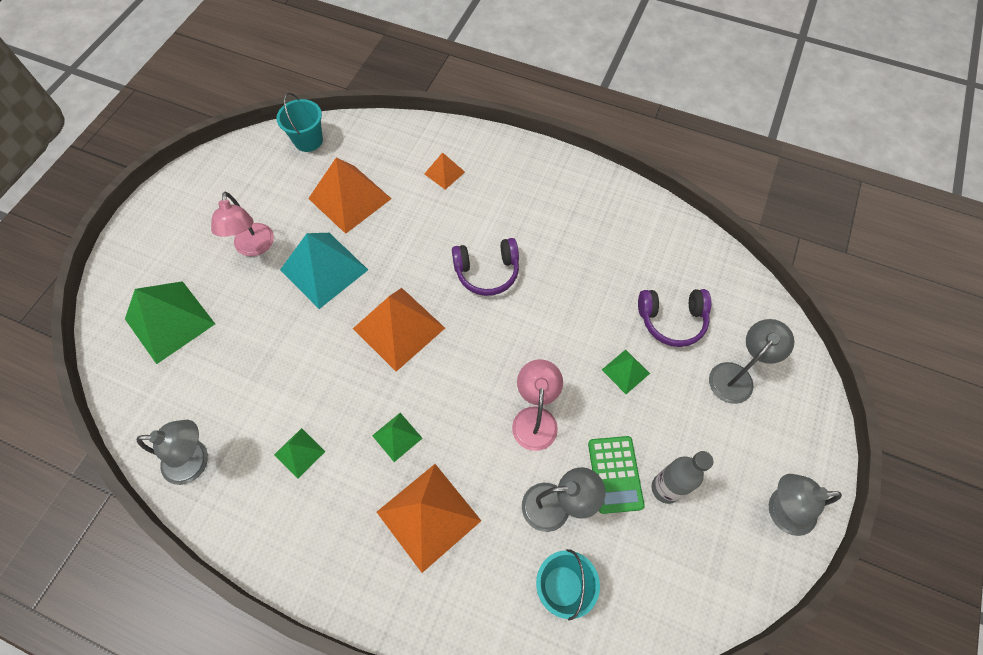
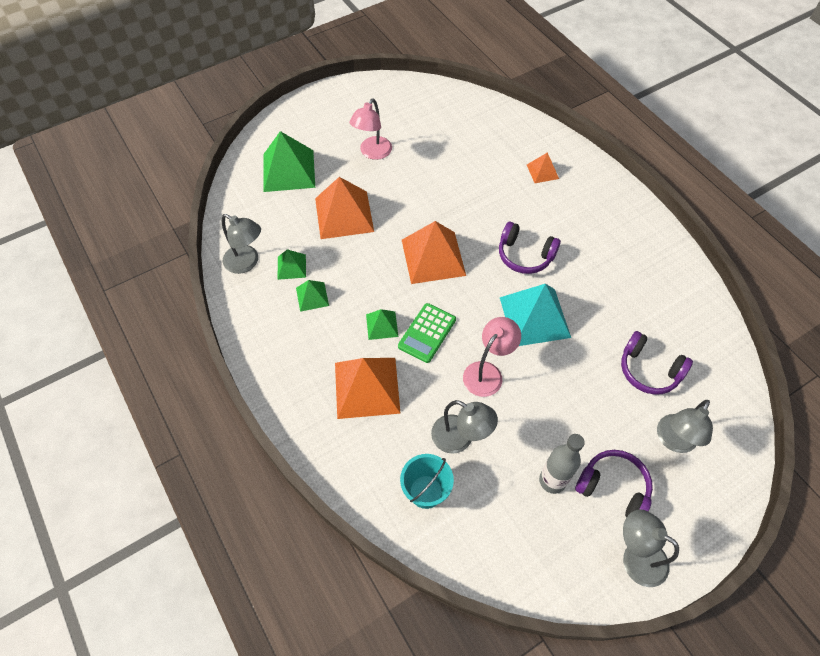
camera: 35 degrees right, 5 degrees down
turquoise bucket [276,92,323,152] -> none
turquoise pyramid [280,233,368,309] -> turquoise pyramid moved to [500,284,571,346]
orange pyramid [308,158,392,234] -> orange pyramid moved to [315,177,374,239]
green calculator [588,436,645,514] -> green calculator moved to [398,303,456,363]
green pyramid [602,349,650,394] -> green pyramid moved to [278,249,306,280]
grey lamp [709,319,794,404] -> grey lamp turned 135 degrees clockwise [657,400,713,453]
none -> purple headphones [575,450,653,518]

